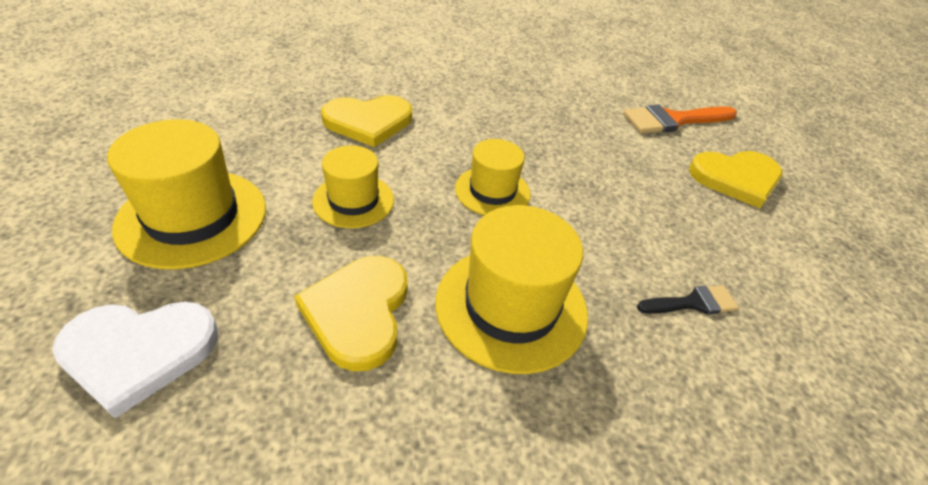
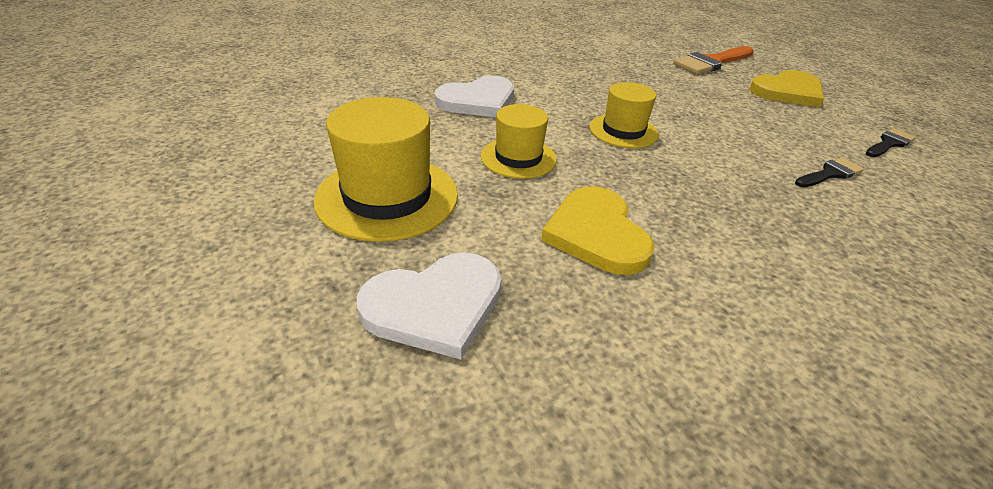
camera: 15 degrees left, 5 degrees down
yellow heart [321,95,412,147] -> white heart [434,76,514,117]
yellow hat [435,205,588,374] -> none
none -> black brush [865,128,916,157]

